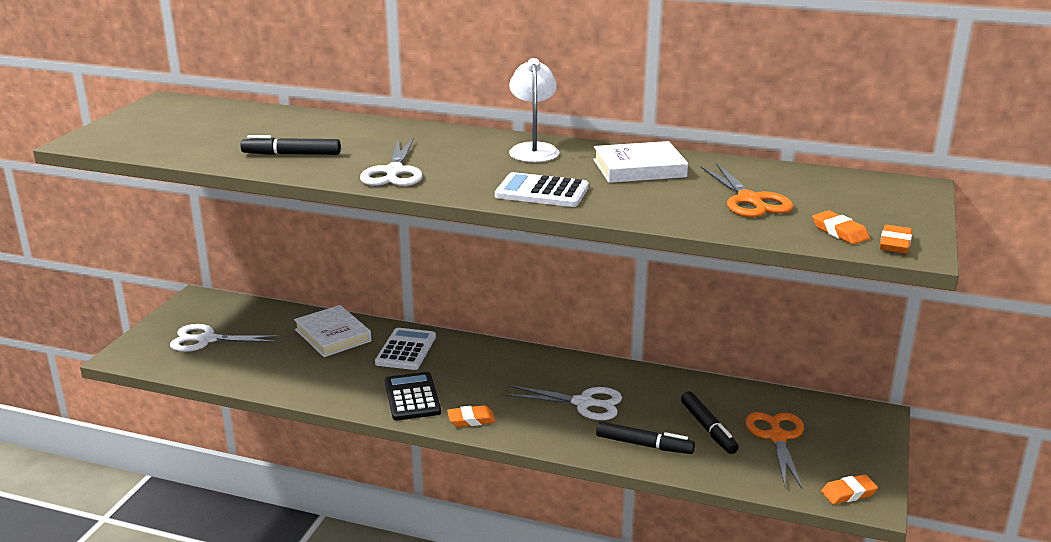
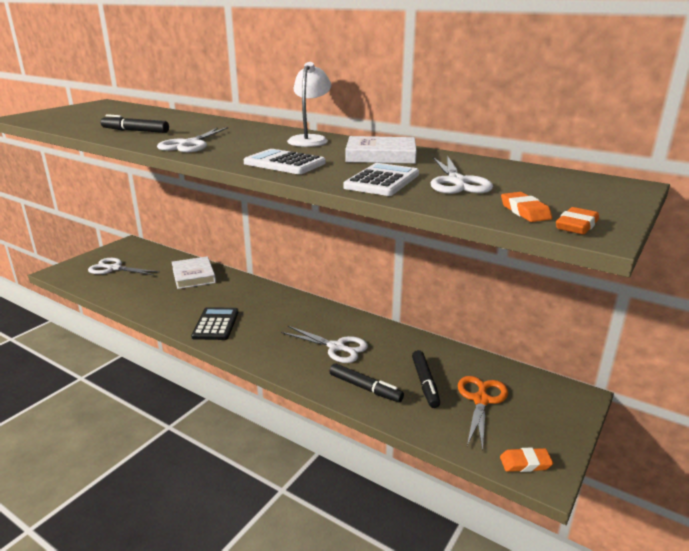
camera: 15 degrees right, 0 degrees up
white calculator [375,328,436,370] -> white calculator moved to [343,163,419,196]
orange eraser [447,405,495,427] -> none
orange scissors [700,163,794,217] -> white scissors [431,155,493,194]

